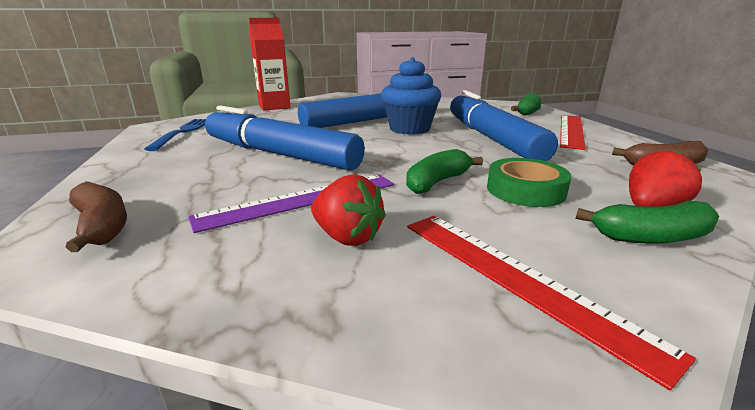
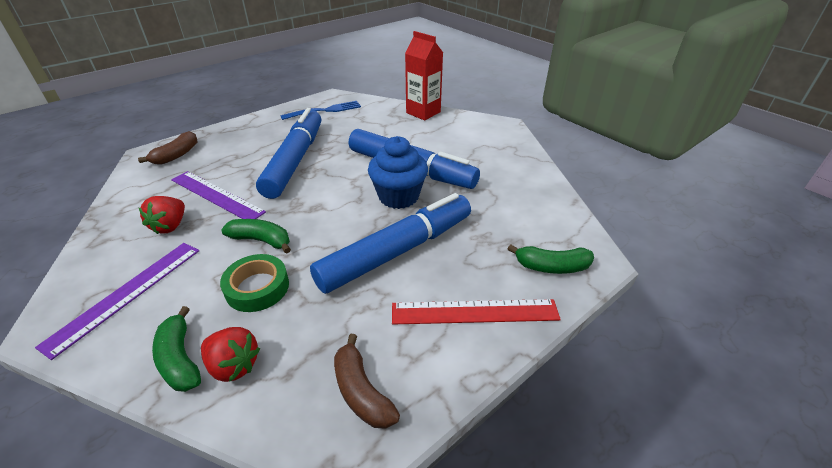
camera: 65 degrees right, 15 degrees up
red ruler [407,216,696,390] -> purple ruler [35,243,199,360]

